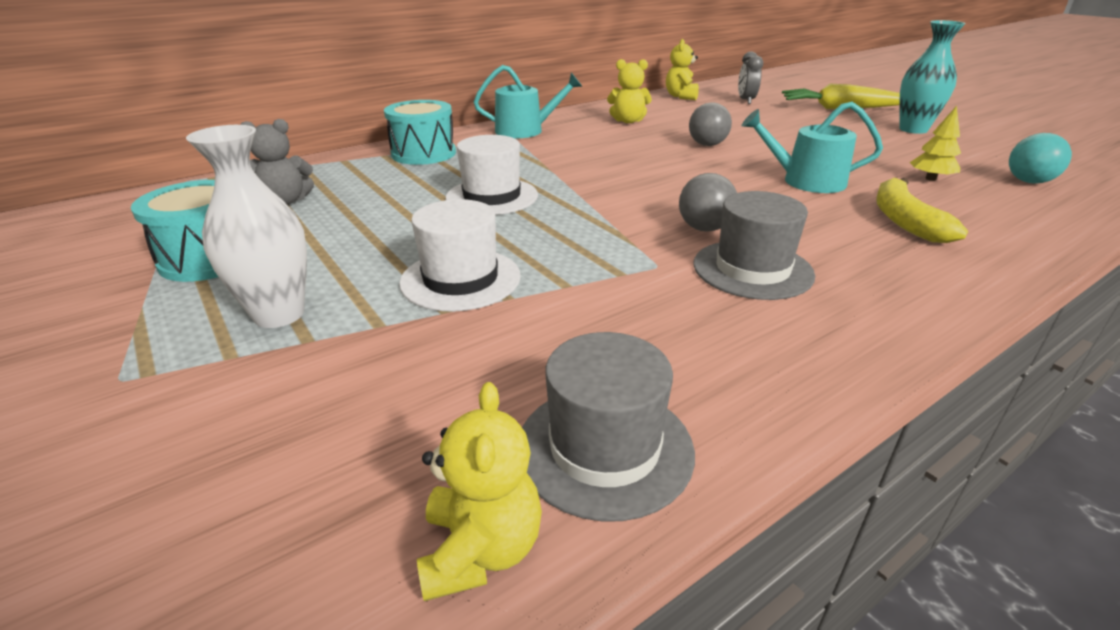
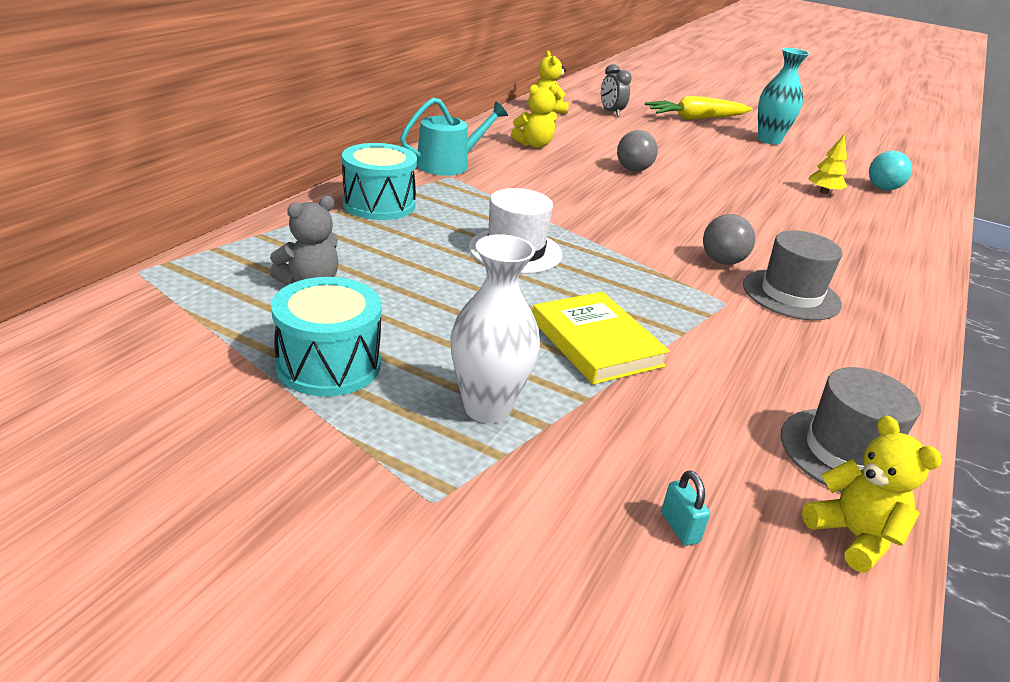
camera: 30 degrees left, 0 degrees up
white hat [399,199,521,312] -> yellow book [532,292,670,385]
turquoise watering can [742,102,883,193] -> none
yellow banana [876,178,968,243] -> none
none -> turquoise padlock [661,470,710,546]

